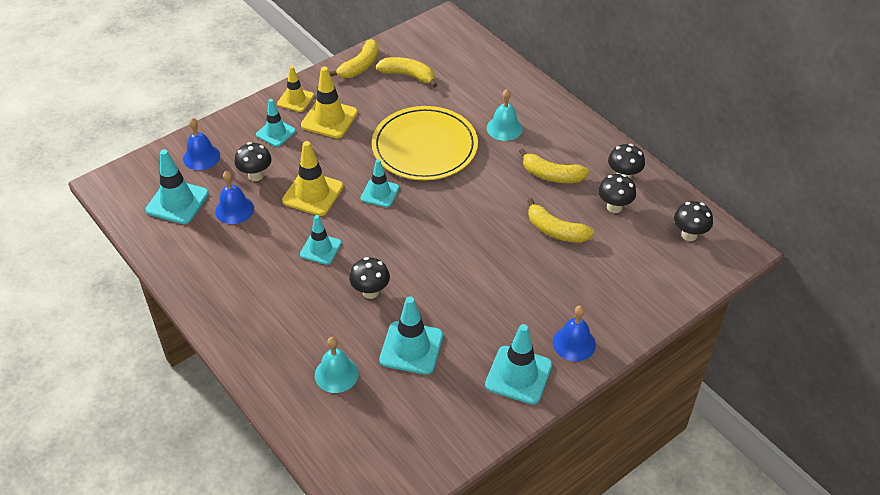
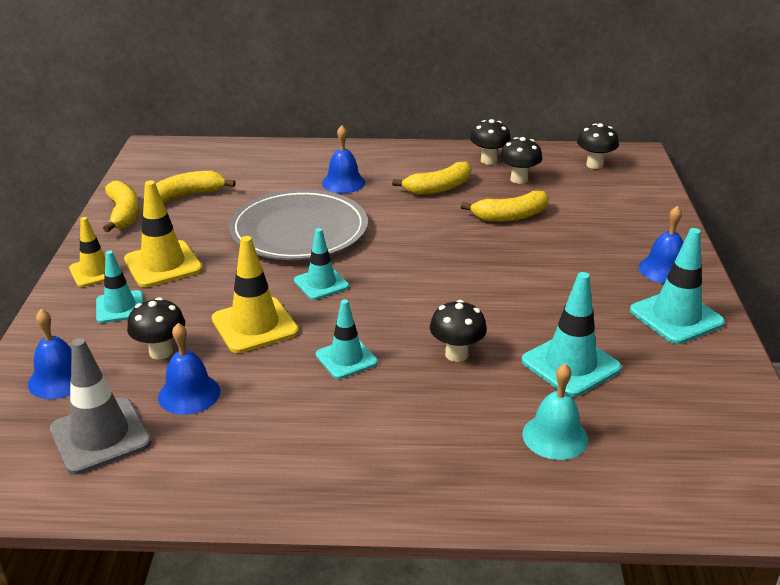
camera: 50 degrees left, 15 degrees down
turquoise traffic cone [146,149,209,224] -> grey traffic cone [50,338,152,474]
yellow plate [372,106,478,181] -> grey plate [229,189,368,260]
turquoise bell [487,89,523,141] -> blue bell [322,125,365,193]

